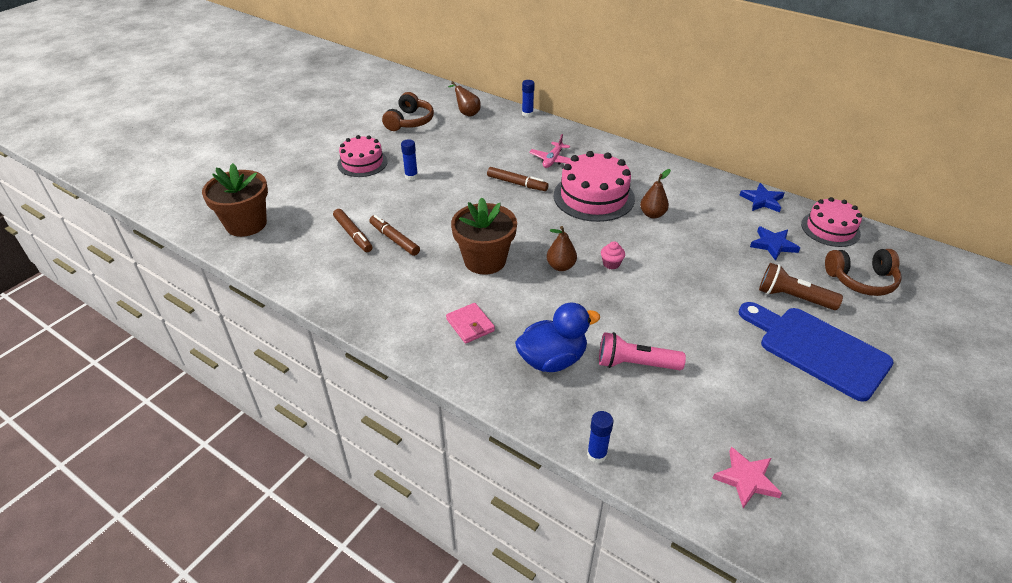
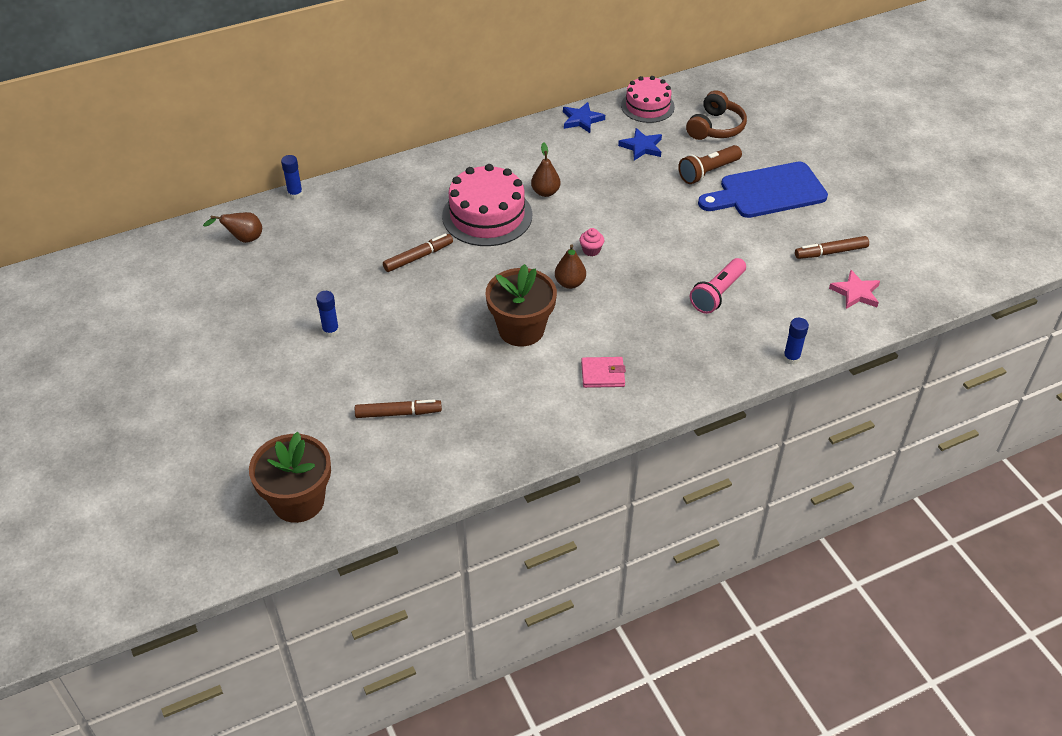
camera: 60 degrees left, 5 degrees up
pink cake [337,135,388,177] -> none
brown marker [369,215,420,256] -> brown marker moved to [795,236,869,259]
brown headphones [382,92,434,131] -> none
blue duck [515,303,600,372] -> none
pink plane [529,134,571,168] -> none

